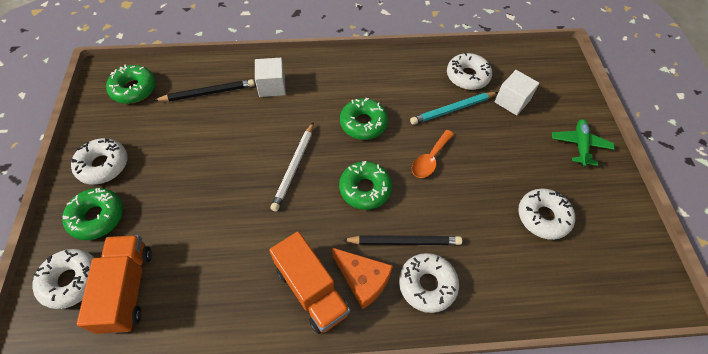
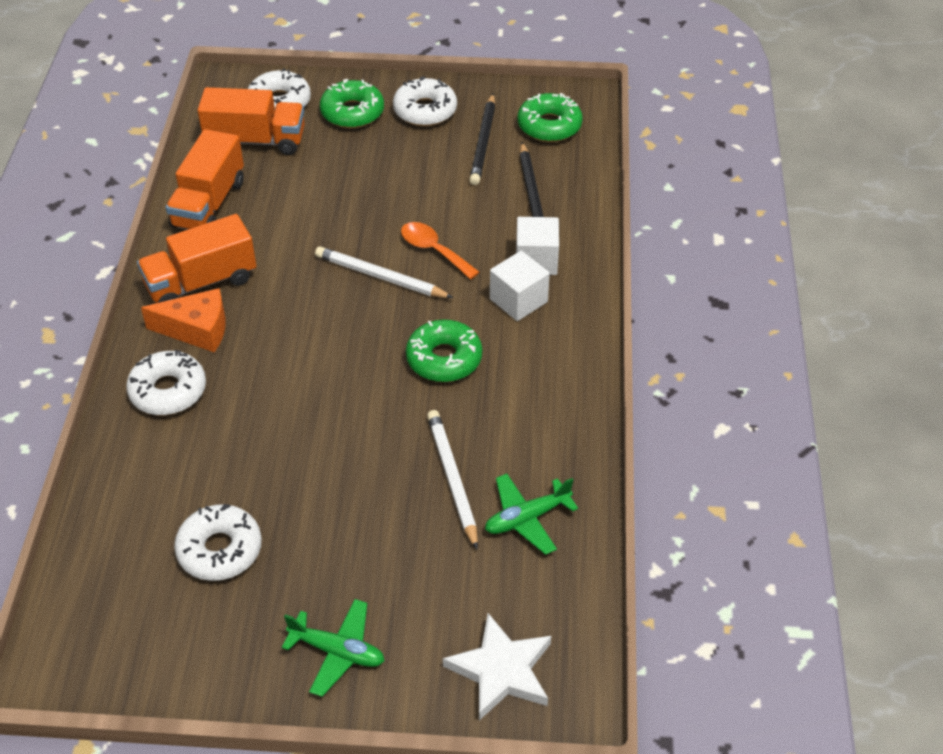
camera: 100 degrees right, 10 degrees down
orange cheese [332,248,393,309] -> orange cheese turned 135 degrees counterclockwise [141,288,226,353]
green donut [339,161,392,210] -> none
black pencil [343,235,462,245] -> black pencil moved to [470,94,495,185]
turquoise pencil [410,92,498,125] -> white pencil [427,410,478,550]
orange spoon [412,130,454,178] -> orange spoon moved to [401,222,479,279]
white donut [447,52,492,90] -> green plane [485,473,578,555]
white cube [494,70,539,116] -> white cube moved to [490,251,550,321]
none -> orange truck [166,129,244,230]
none -> white star [443,613,551,720]

